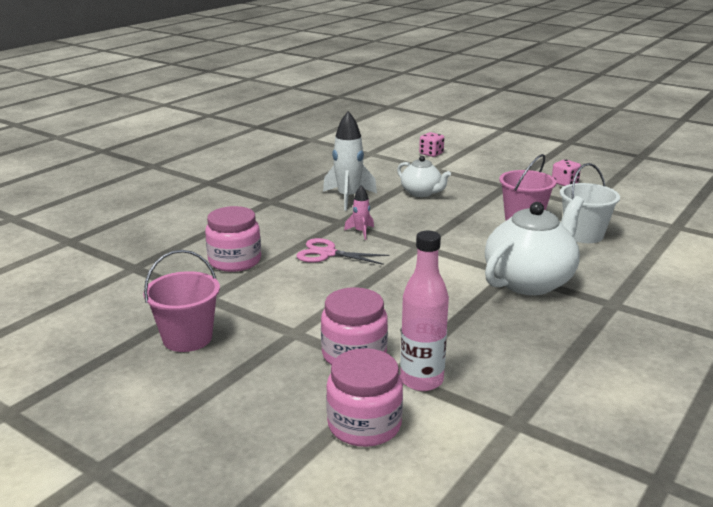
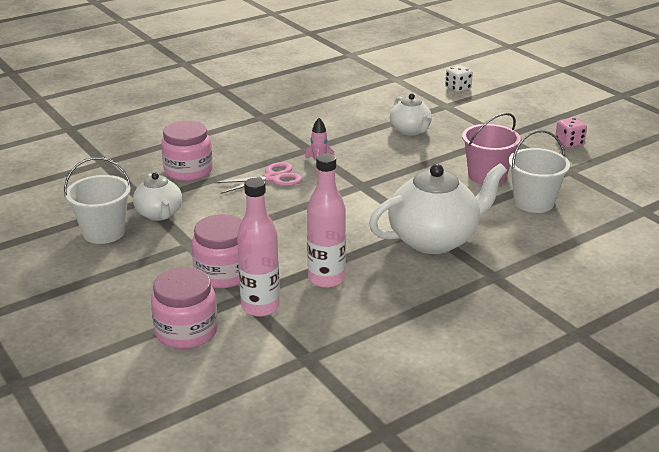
camera: 20 degrees right, 5 degrees up
pink bucket [143,250,220,352] -> white bucket [64,157,131,244]
pink scissors [296,238,389,265] -> pink scissors turned 120 degrees clockwise [214,162,302,194]
white rocket [323,111,377,211] -> none
pink dice [419,132,444,157] -> white dice [445,65,473,92]
none -> white teapot [133,173,182,221]
none -> pink bottle [307,153,346,288]

